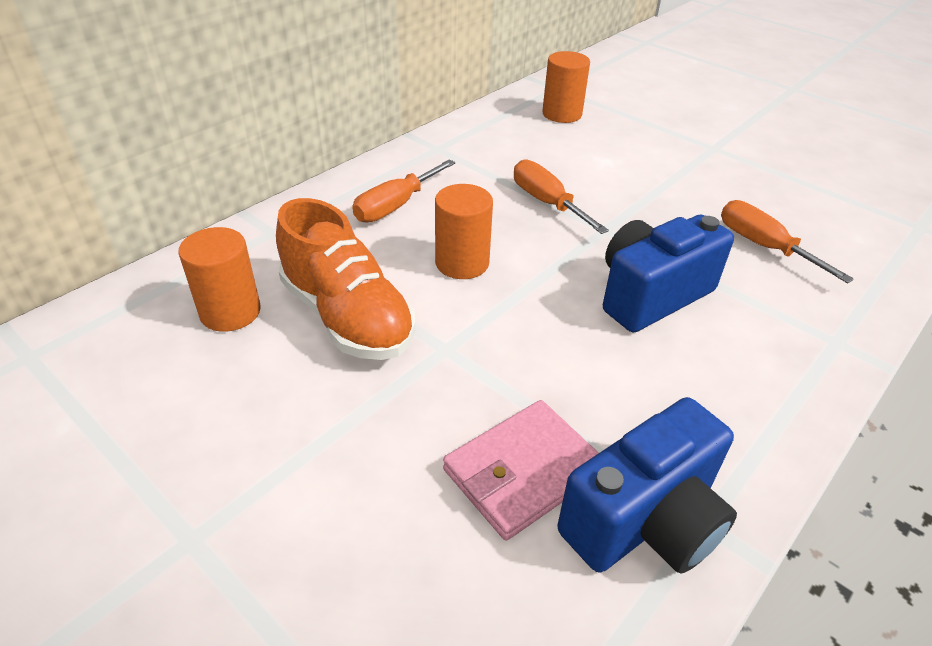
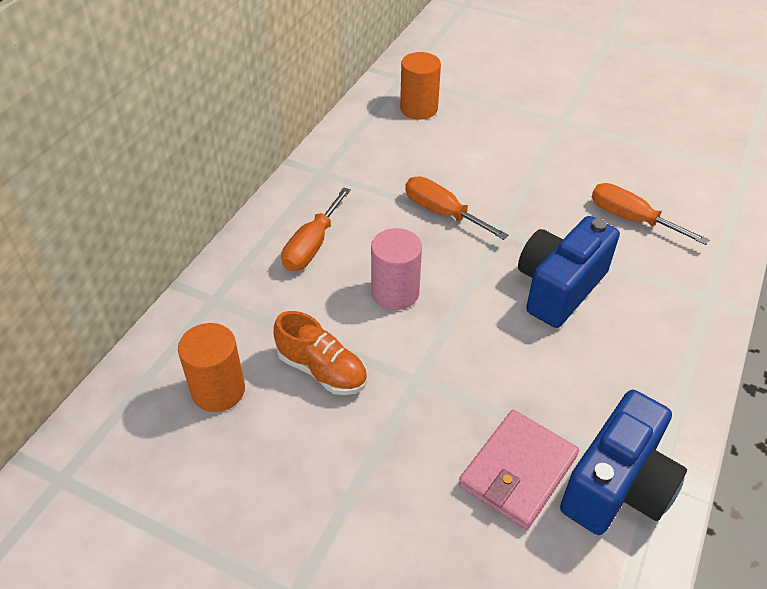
camera: 15 degrees left, 5 degrees up
orange shoe [276,198,415,360] -> orange shoe [274,311,367,395], size x0.65
orange cylinder [435,184,493,279] -> pink cylinder [371,228,422,310]

